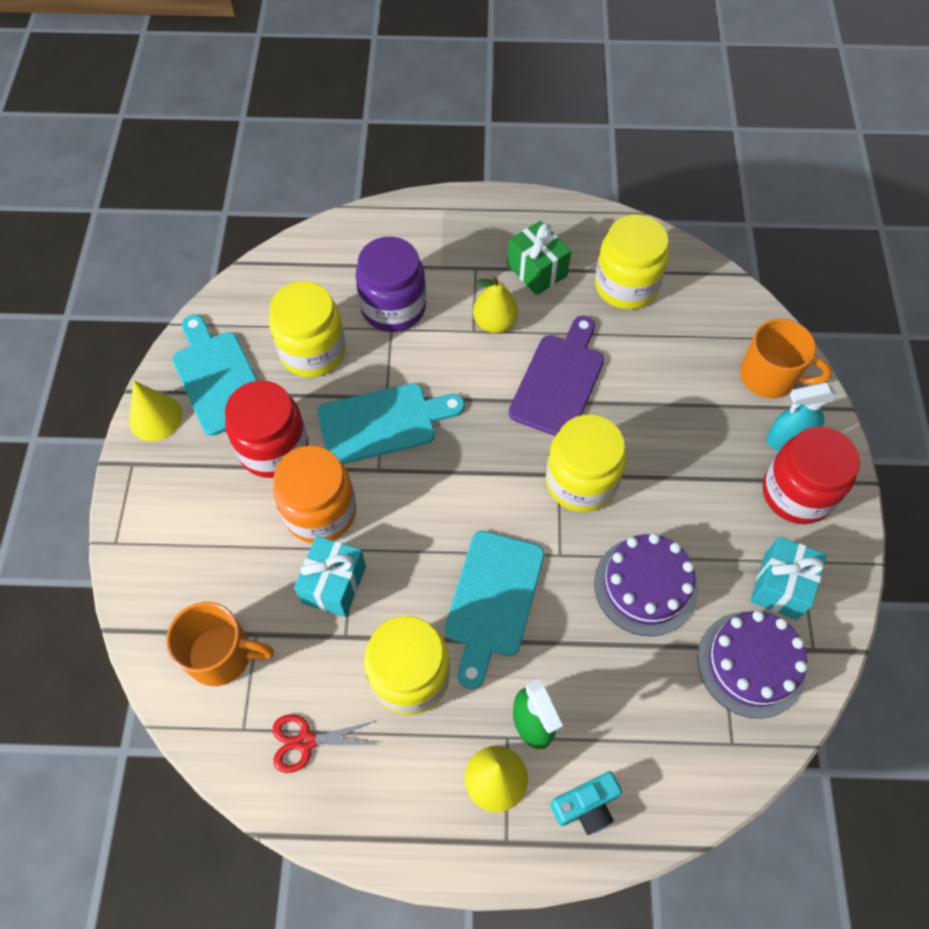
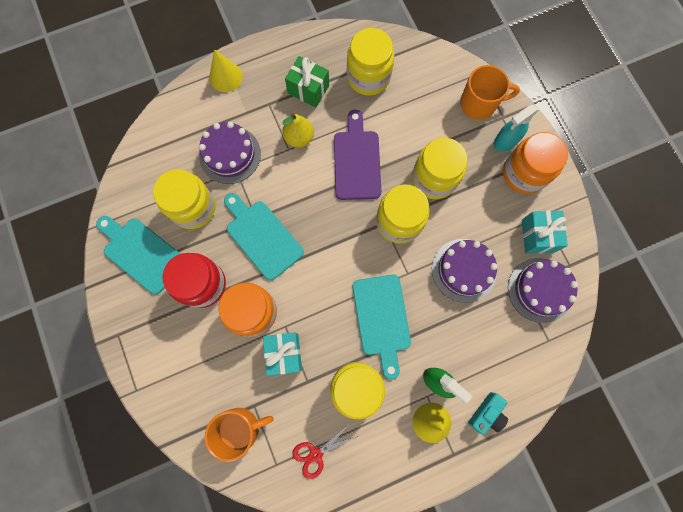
camera: 25 degrees left, 15 degrees up
yellow cone [129,380,183,441] -> yellow cone moved to [209,49,243,92]
turquoise cutting board [317,383,465,464] -> turquoise cutting board turned 90 degrees counterclockwise [224,193,304,280]
purple jar [356,237,426,332] -> purple cake [199,122,261,184]
red jar [763,426,860,524] -> orange jar [503,132,568,194]
none -> yellow jar [412,138,467,199]

